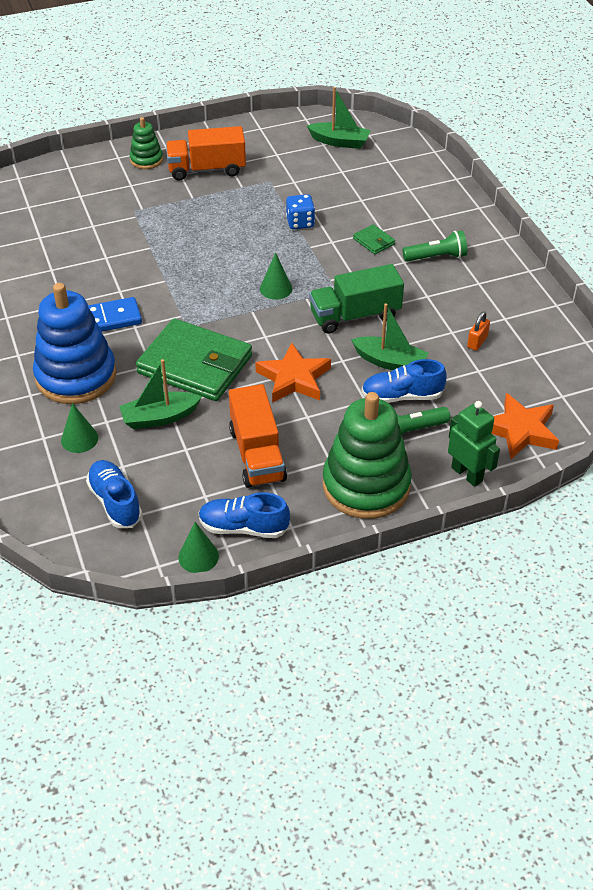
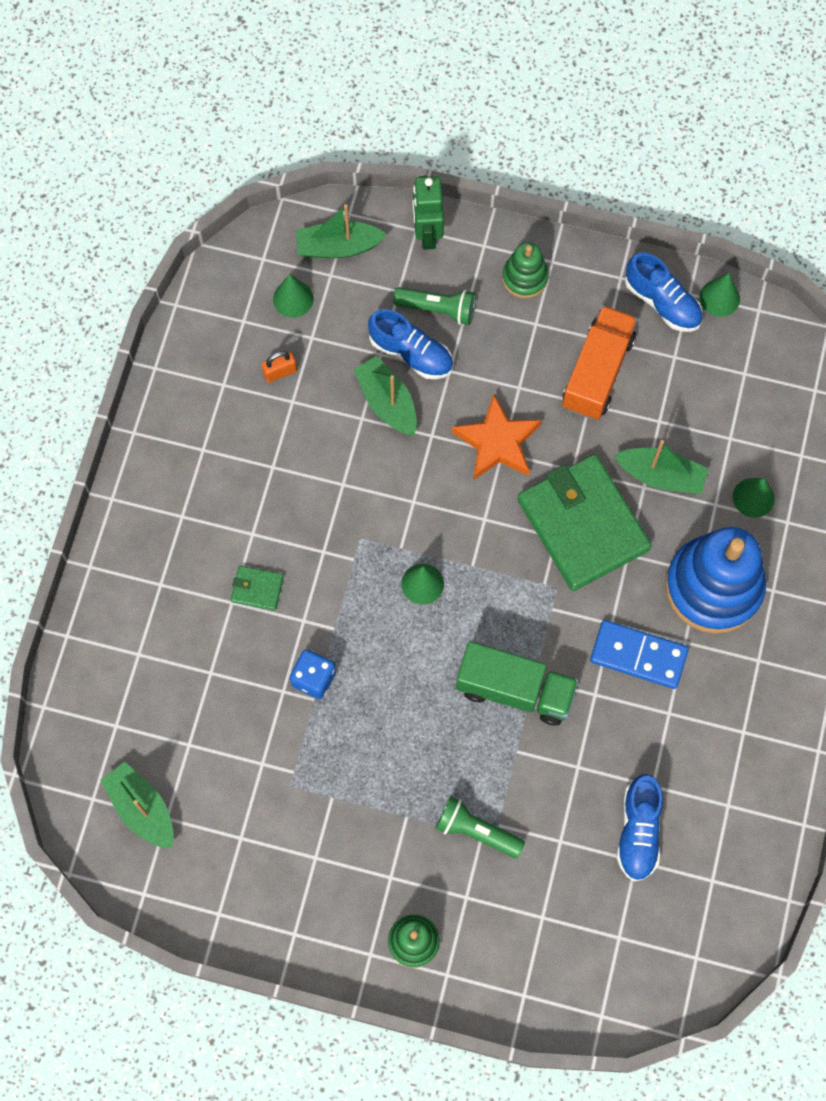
camera: 145 degrees left, 25 degrees up
blue shoe [86,460,142,528] -> blue shoe moved to [617,774,663,882]
orange truck [166,126,246,181] -> none
green truck [309,264,404,334] -> green truck moved to [456,641,578,725]
green stacking toy [323,392,412,519] -> green stacking toy [502,242,549,298], size x0.50
green wallet [353,224,395,254] -> green wallet turned 75 degrees counterclockwise [231,566,284,611]
green flashlight [402,230,467,262] -> green flashlight moved to [436,796,525,858]
orange star [491,393,559,459] -> green boat [296,204,387,258]
none -> green cone [273,274,314,318]

